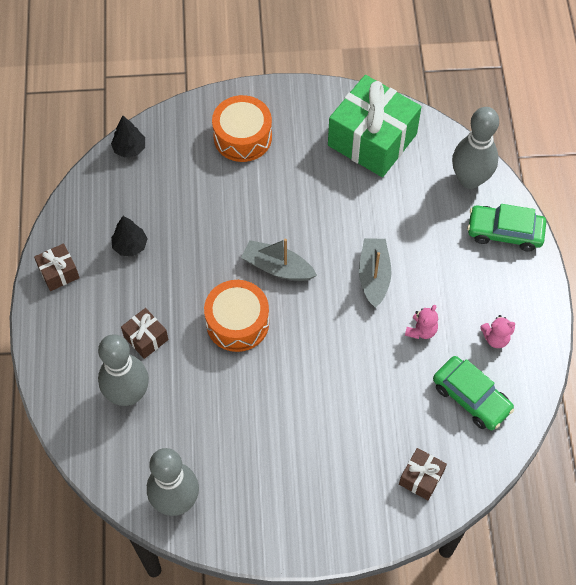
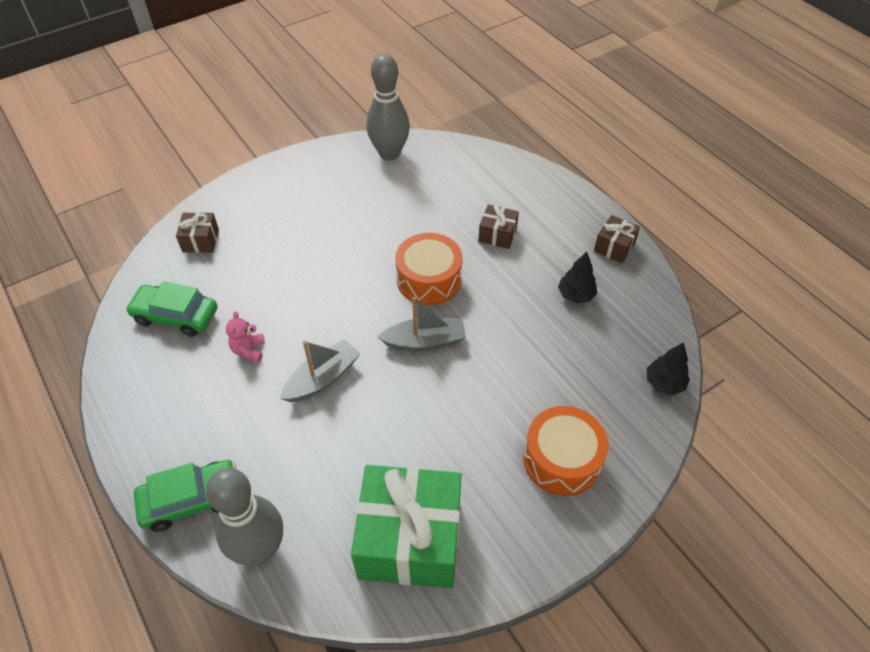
camera: 150 degrees right, 10 degrees down
grey bowling pin [98,334,149,406] -> none
grey boat [359,238,391,308] -> grey boat turned 105 degrees counterclockwise [280,339,360,402]
pink teddy bear [480,315,515,348] -> none

